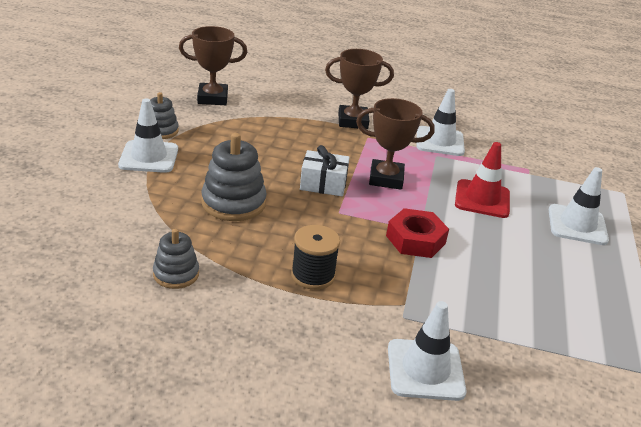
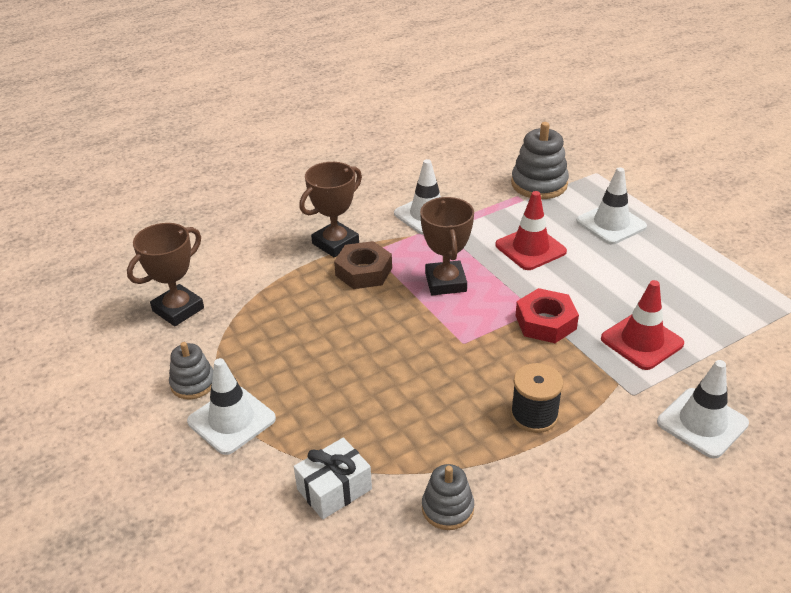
camera: 40 degrees left, 5 degrees up
grey stacking toy [201,133,267,221] -> grey stacking toy moved to [511,122,569,199]
white gift [300,145,350,196] -> white gift moved to [294,438,372,520]
brown trophy [356,98,435,190] -> brown trophy turned 60 degrees counterclockwise [420,197,474,295]
none -> brown nut [334,241,392,289]
none -> red traffic cone [601,280,684,370]

